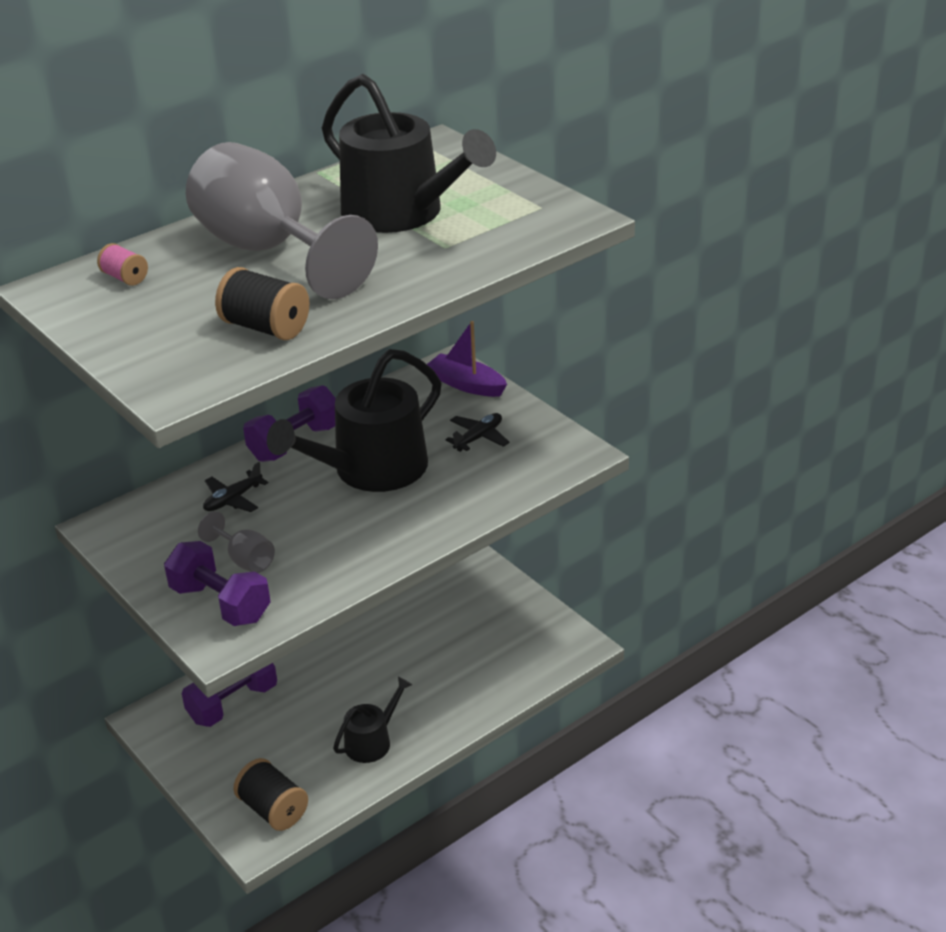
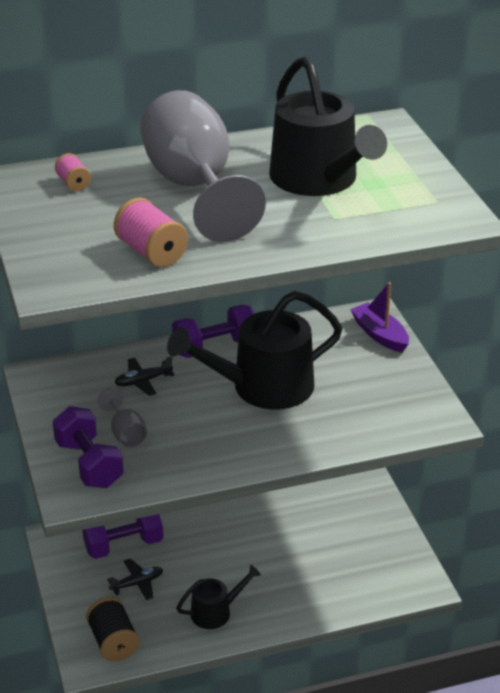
camera: 20 degrees right, 0 degrees up
black spool [215,267,309,340] -> pink spool [114,198,188,268]
black plane [445,413,510,452] -> black plane moved to [107,559,163,600]

